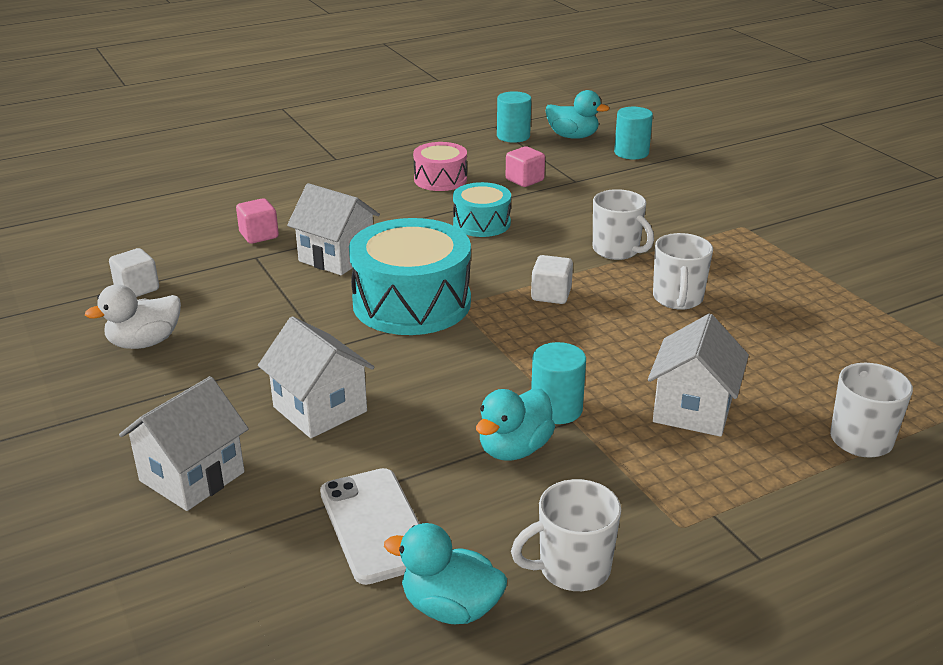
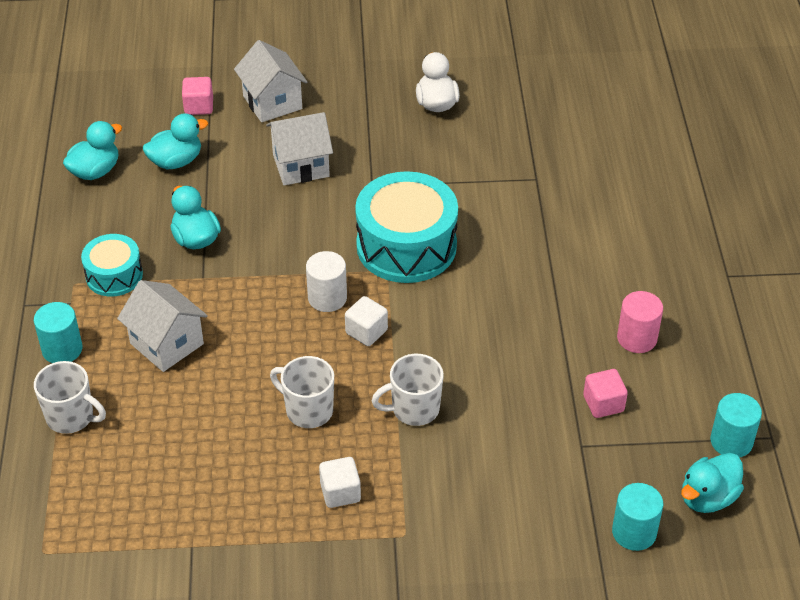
camera: 115 degrees right, 15 degrees up
white cube [109,248,159,297] -> white cube moved to [319,457,361,508]
pink cube [236,198,279,244] -> pink cube moved to [182,77,213,115]
white house [287,183,380,275] -> none
white phone [320,468,420,585] -> turquoise duck [143,113,208,170]
pink drum [413,142,467,191] -> pink cylinder [617,291,663,353]
turquoise drum [453,182,511,237] -> turquoise drum moved to [81,234,143,297]
white mug [511,479,621,591] -> none
turquoise cylinder [531,342,586,424] -> turquoise cylinder moved to [34,302,83,363]
none -> white cylinder [306,251,347,312]

